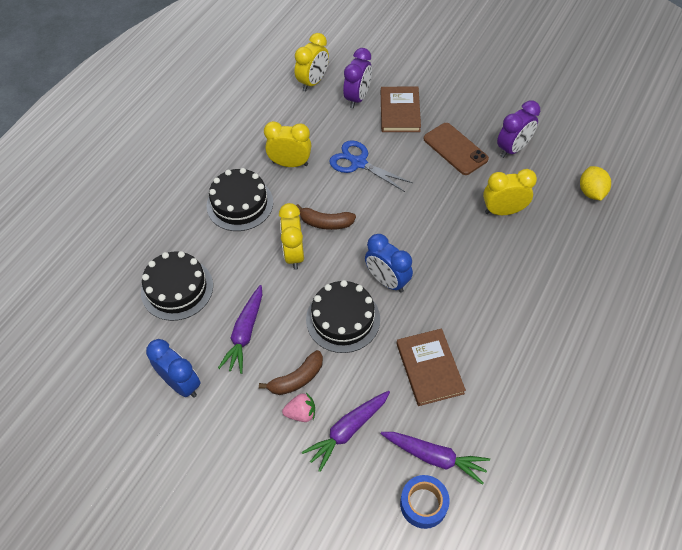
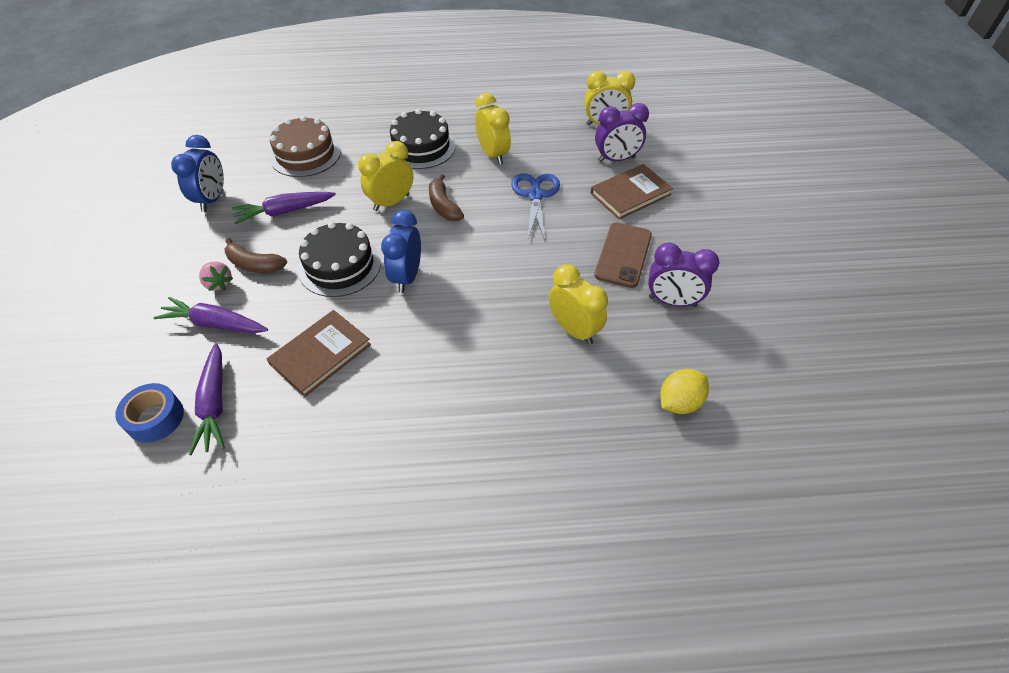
camera: 55 degrees right, 5 degrees down
black cake [141,251,213,321] -> brown cake [270,116,341,177]

